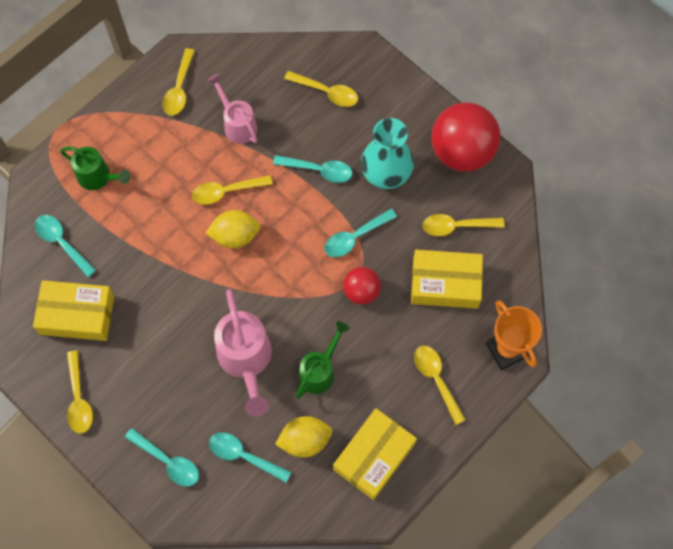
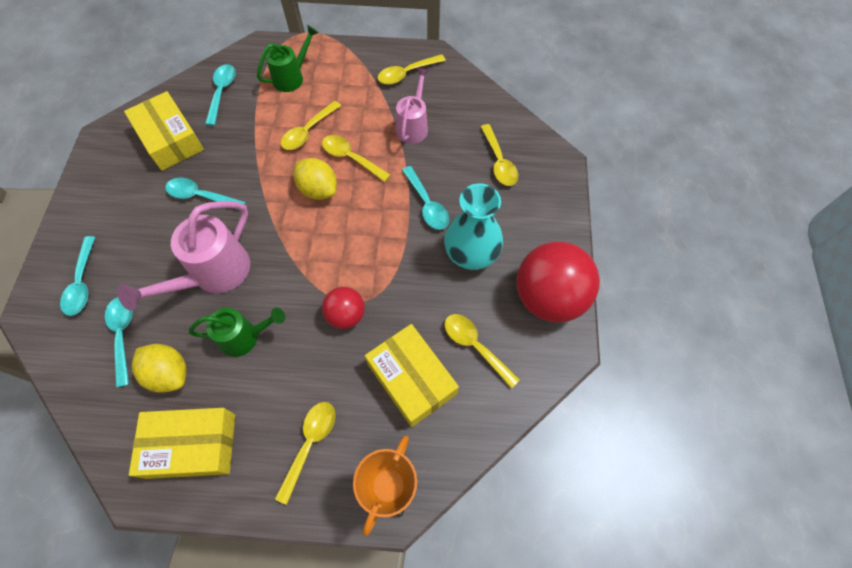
camera: 50 degrees right, 5 degrees down
green watering can [60,146,130,190] -> green watering can turned 120 degrees counterclockwise [257,25,319,92]
yellow spoon [67,350,93,433] -> yellow spoon moved to [281,101,341,150]
turquoise spoon [324,209,397,257] -> turquoise spoon moved to [165,178,246,211]

